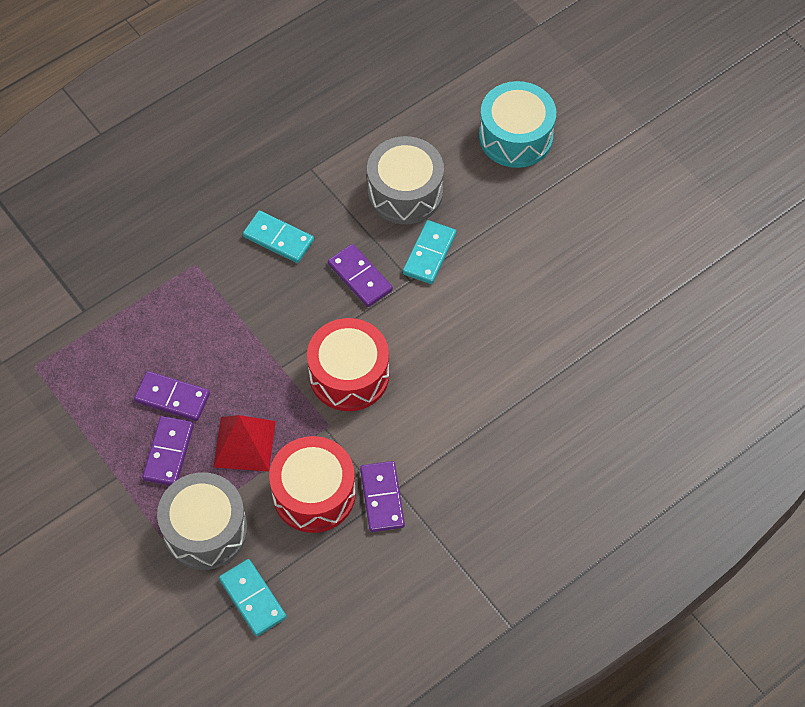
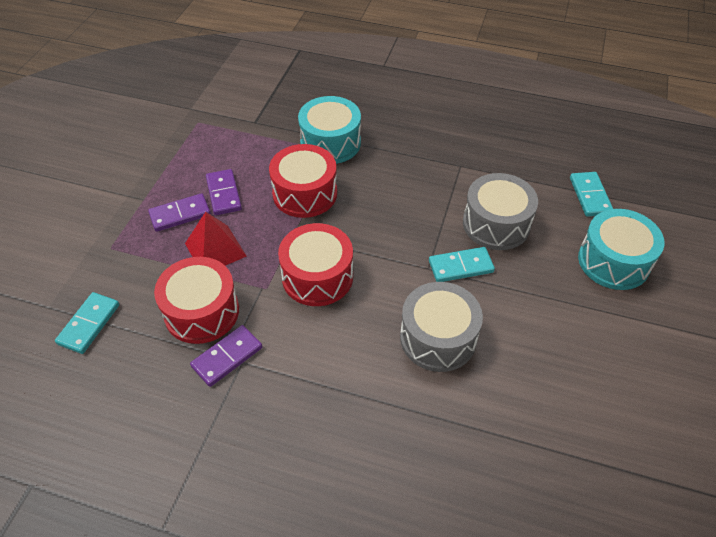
camera: 55 degrees right, 10 degrees down
grey drum [157,472,248,570] -> grey drum moved to [400,282,483,372]
turquoise domino [243,211,314,263] -> turquoise domino moved to [570,172,613,217]
purple domino [328,244,393,307] -> none
none -> red drum [269,144,337,218]
none -> turquoise drum [298,96,361,164]

